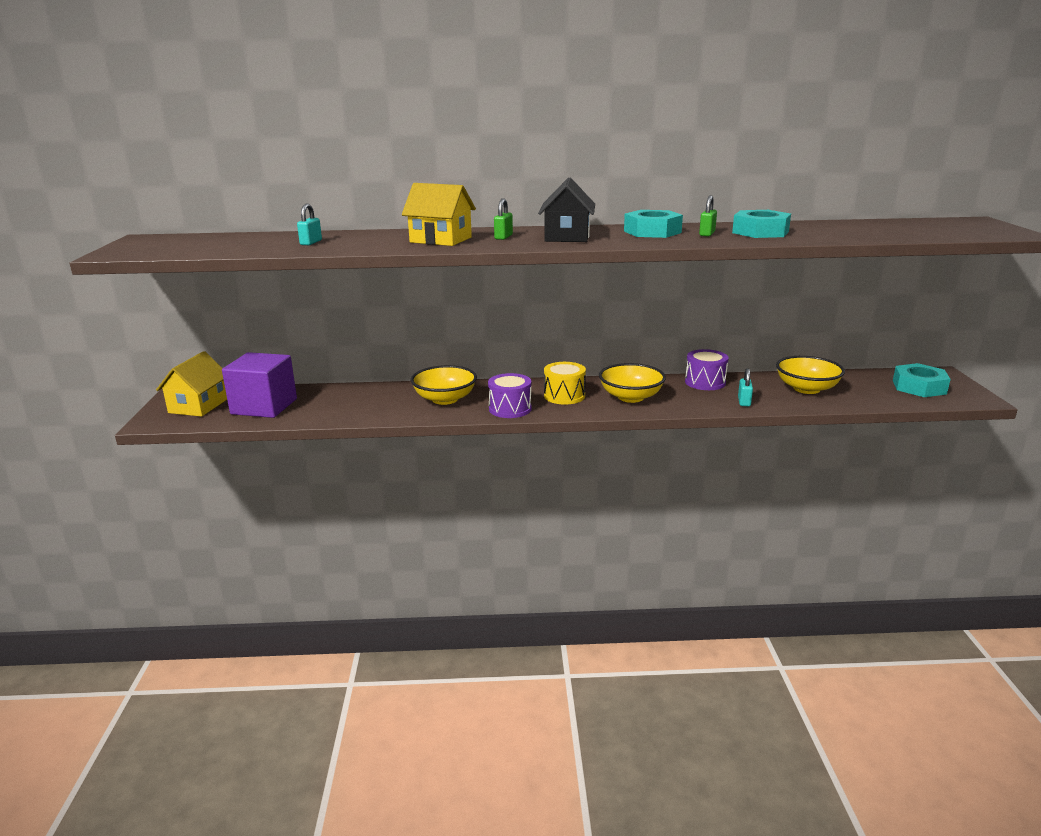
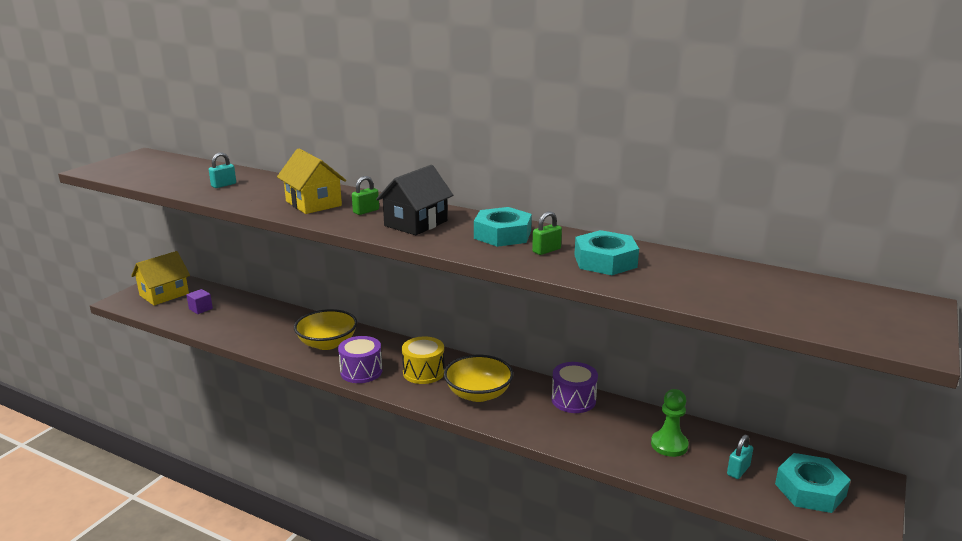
camera: 30 degrees right, 0 degrees up
purple cube [222,352,297,418] -> purple cube [186,289,213,314], size x0.41
turquoise padlock [738,368,753,407] -> turquoise padlock moved to [727,435,753,479]
yellow bowl [776,356,845,394] -> green pawn [651,389,689,457]

